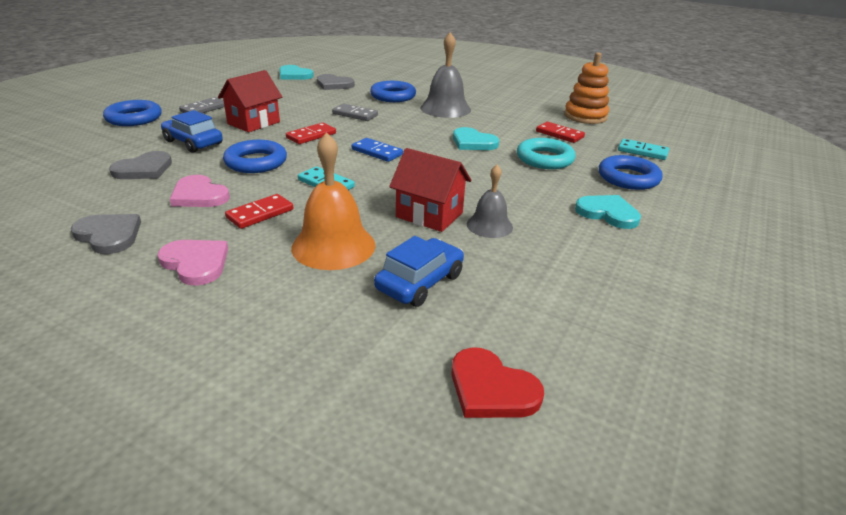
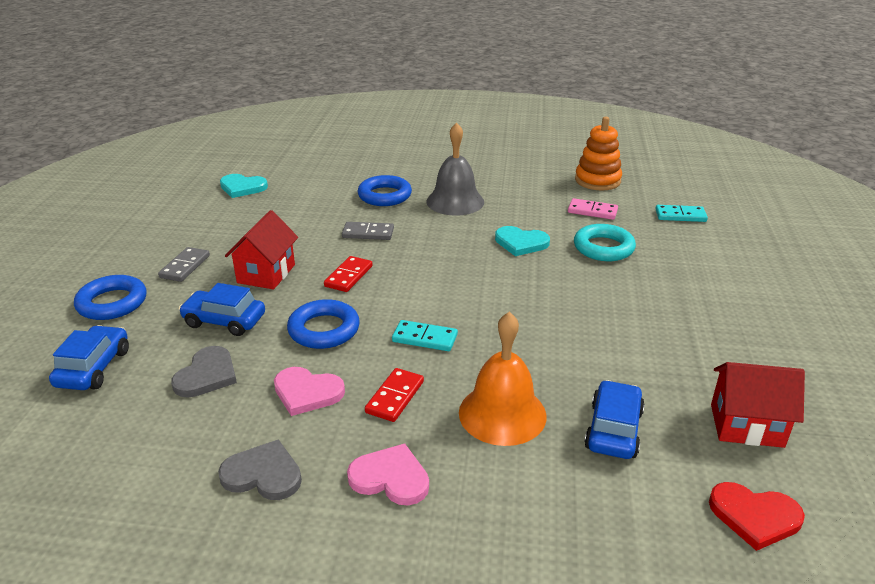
camera: 20 degrees left, 0 degrees up
grey heart [317,74,355,90] -> none
blue domino [352,138,403,162] -> none
red house [389,148,472,232] -> red house moved to [711,362,805,448]
grey bell [467,165,513,238] -> none
red domino [536,122,585,143] -> pink domino [568,198,618,220]
turquoise heart [575,195,641,229] -> none
blue ring [599,155,663,190] -> none
none -> blue car [49,325,129,390]

